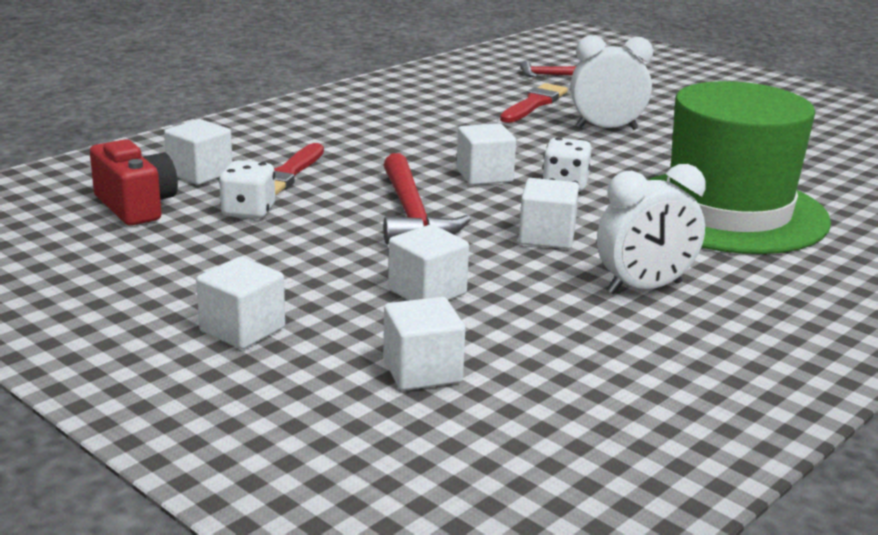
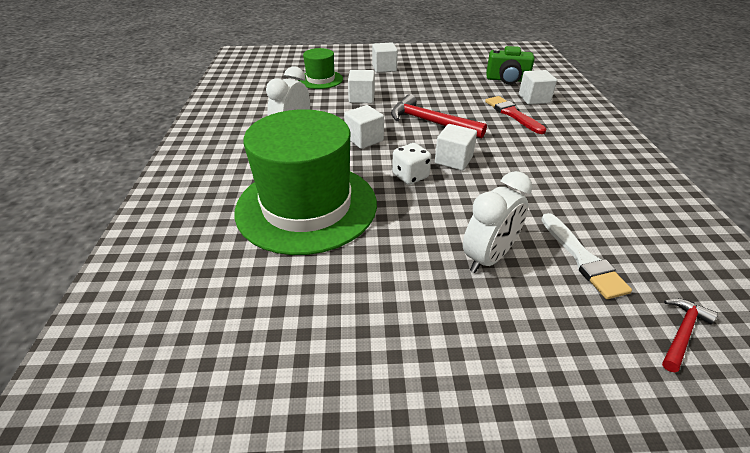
camera: 135 degrees right, 15 degrees up
red camera [90,139,178,226] -> green camera [486,46,535,85]
white dice [219,160,275,219] -> none
white cube [383,297,465,391] -> green hat [298,48,343,89]
red brush [500,83,568,123] -> white brush [542,213,632,299]

